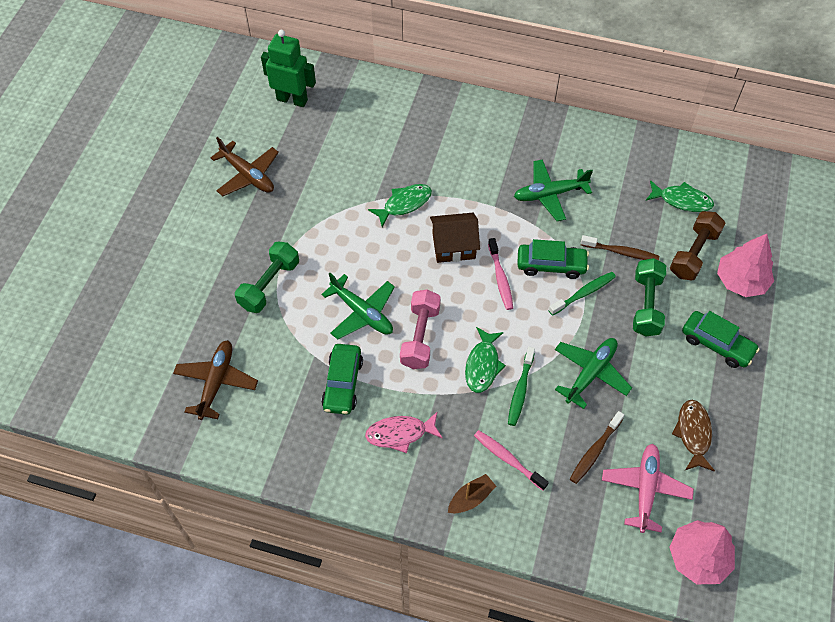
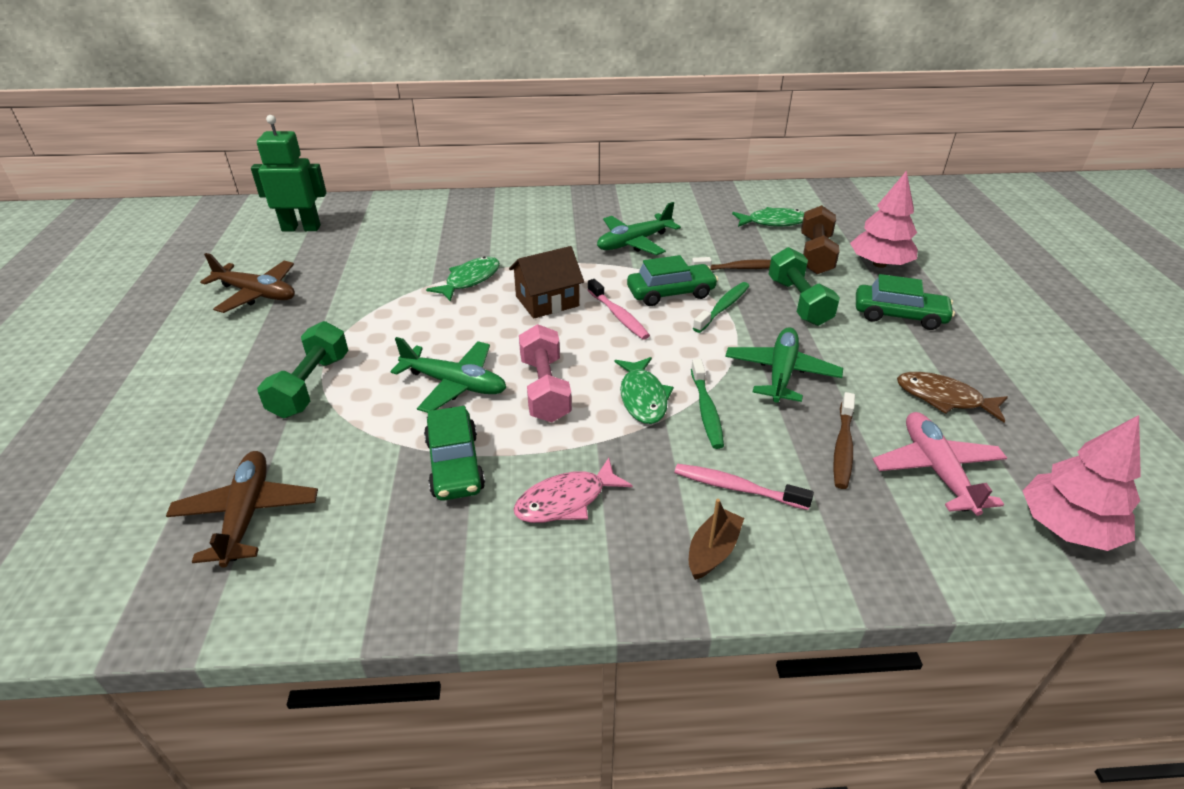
camera: 20 degrees left, 20 degrees down
brown fish [672,400,715,472] -> brown fish turned 45 degrees counterclockwise [897,372,1008,422]

